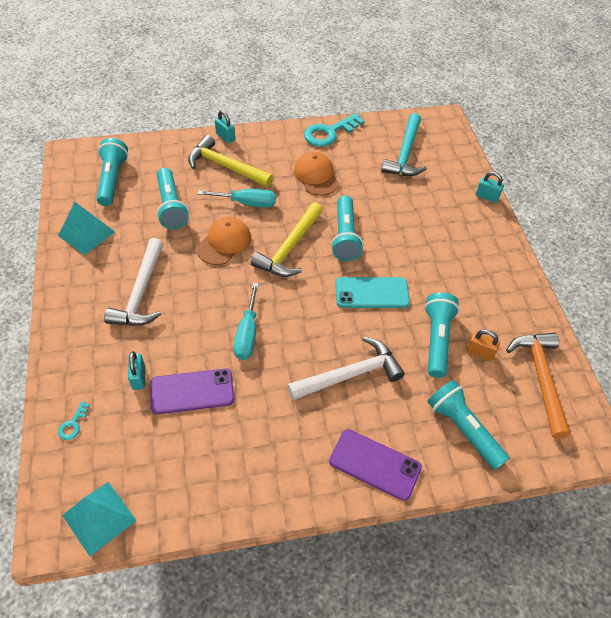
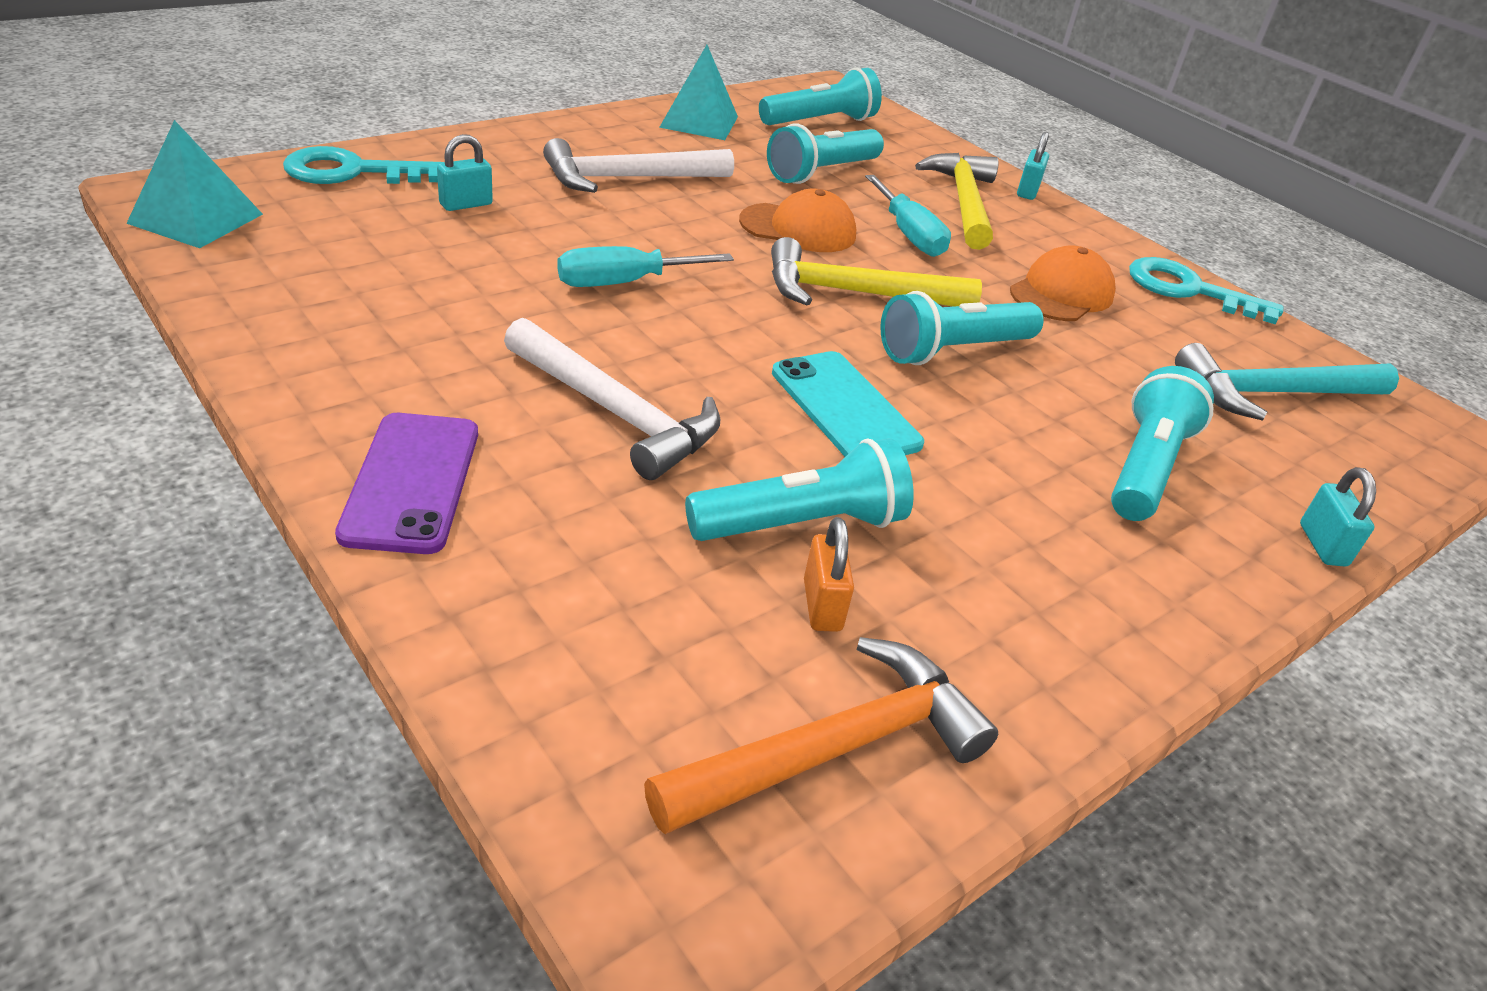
camera: 60 degrees right, 15 degrees down
turquoise key [58,401,90,440] -> turquoise key [283,146,445,184], size x2.22
purple phone [150,369,234,414] -> none
turquoise flashlight [427,380,510,470] -> turquoise flashlight moved to [1111,366,1214,521]

